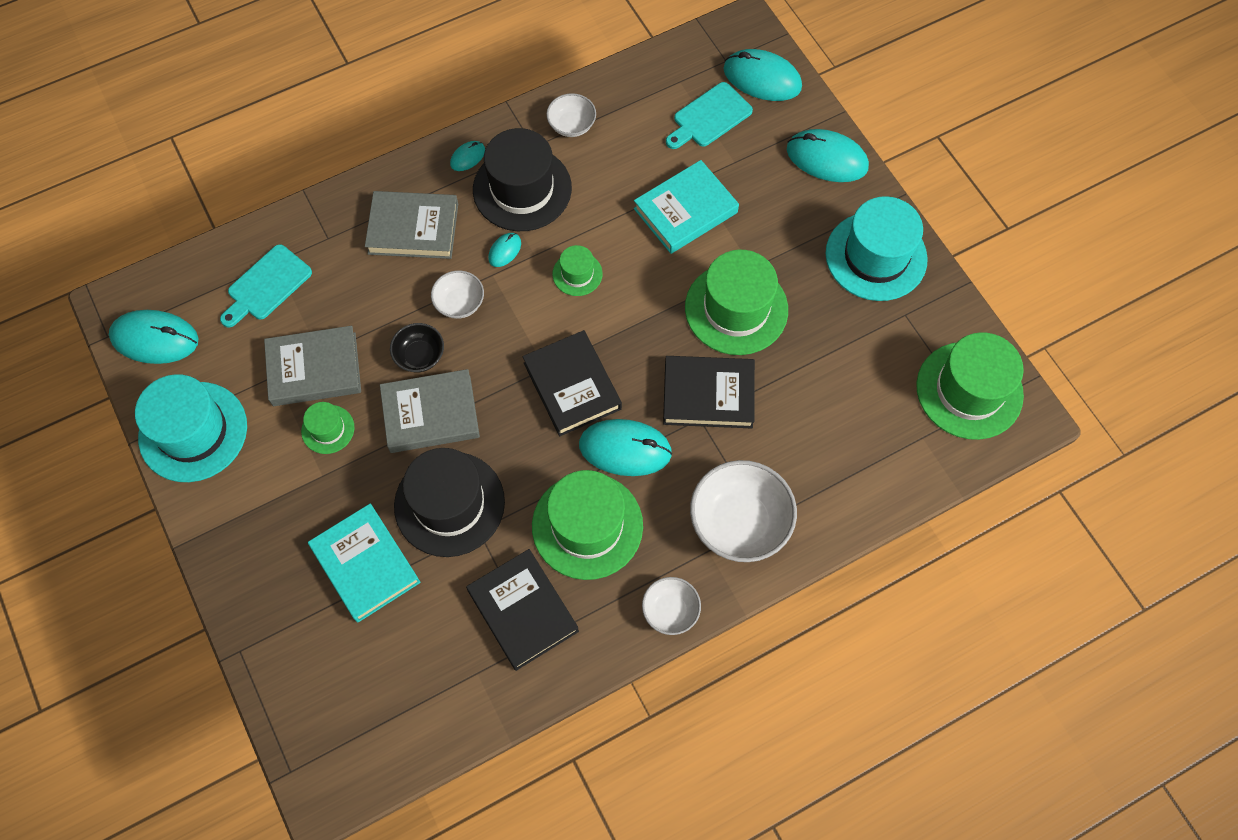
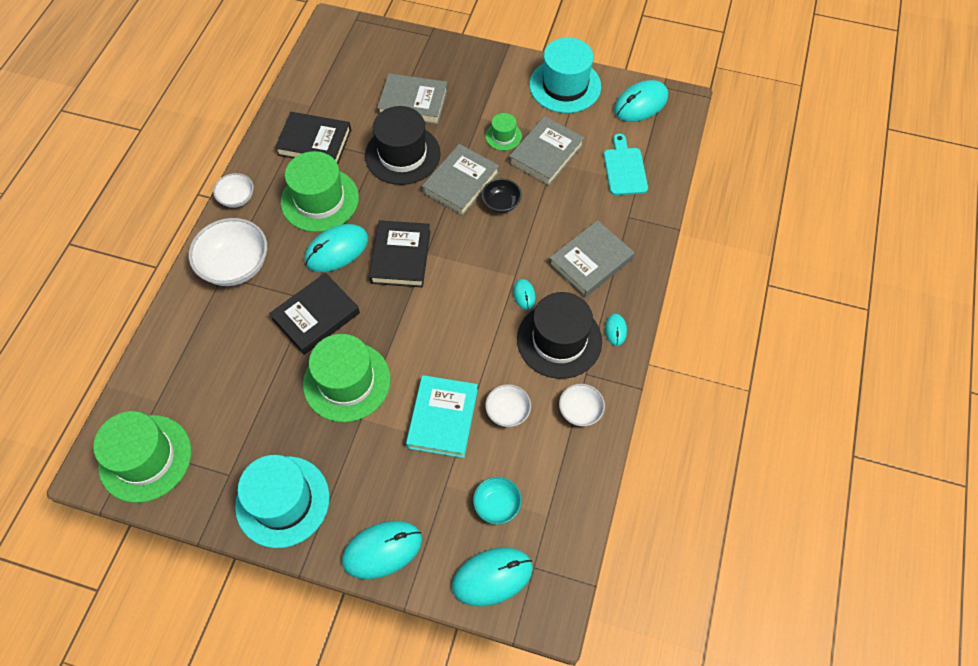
camera: 135 degrees right, 5 degrees down
turquoise book [308,503,421,622] -> grey book [377,73,448,125]
white bowl [431,270,484,319] -> white bowl moved to [485,384,531,427]
black book [522,330,622,436] -> black book turned 75 degrees clockwise [369,220,431,287]
green hat [552,245,603,296] -> none
turquoise cutting board [666,82,753,149] -> turquoise bowl [473,477,522,524]

